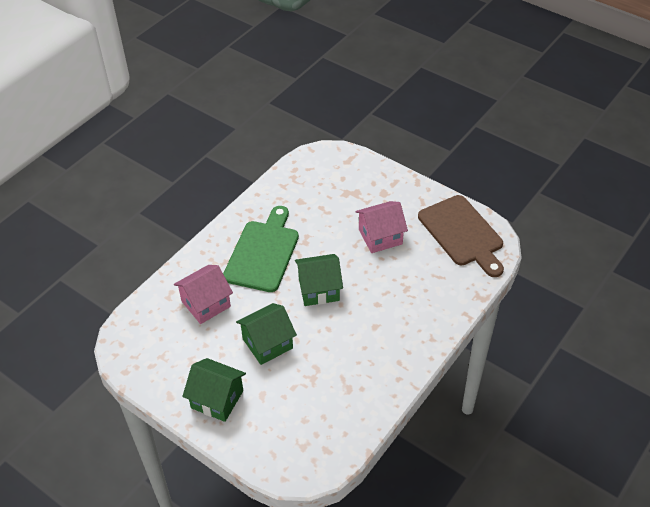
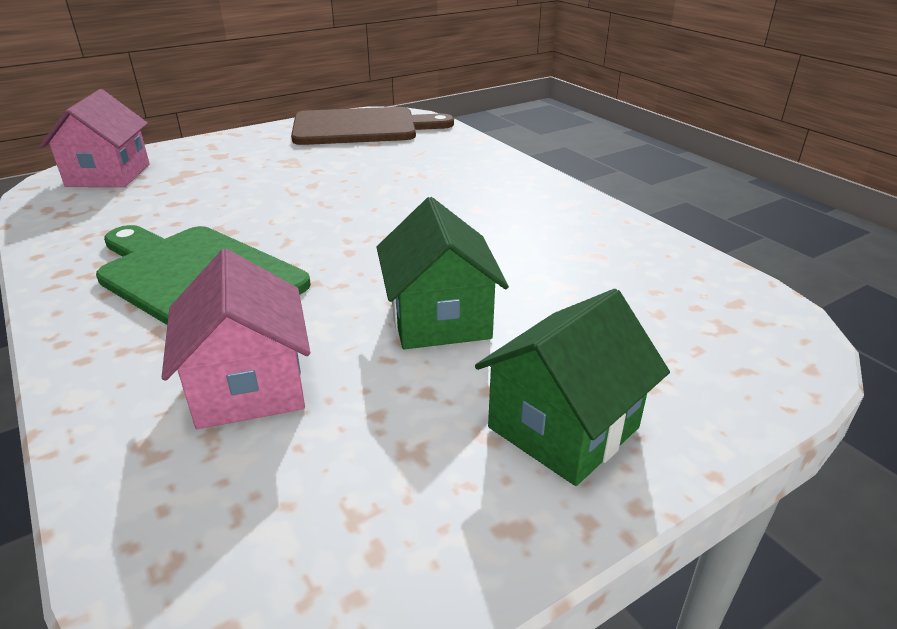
camera: 70 degrees left, 15 degrees down
green house [295,254,343,306] -> none
pink house [355,201,408,253] -> pink house moved to [39,89,150,187]

